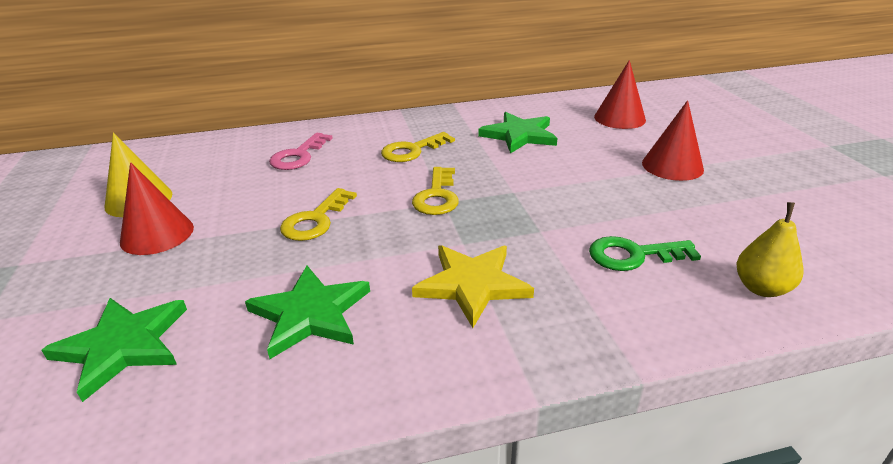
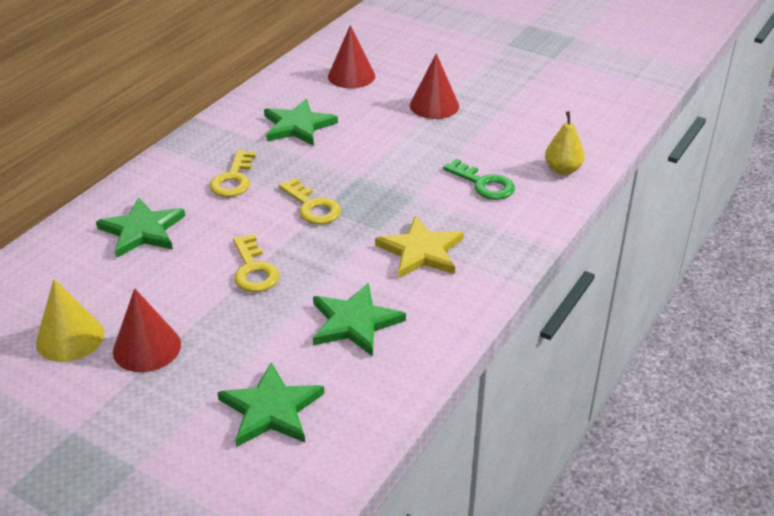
camera: 45 degrees left, 5 degrees up
pink key [269,133,333,170] -> green star [96,197,185,258]
green key [589,236,701,271] -> green key turned 90 degrees counterclockwise [443,159,515,200]

